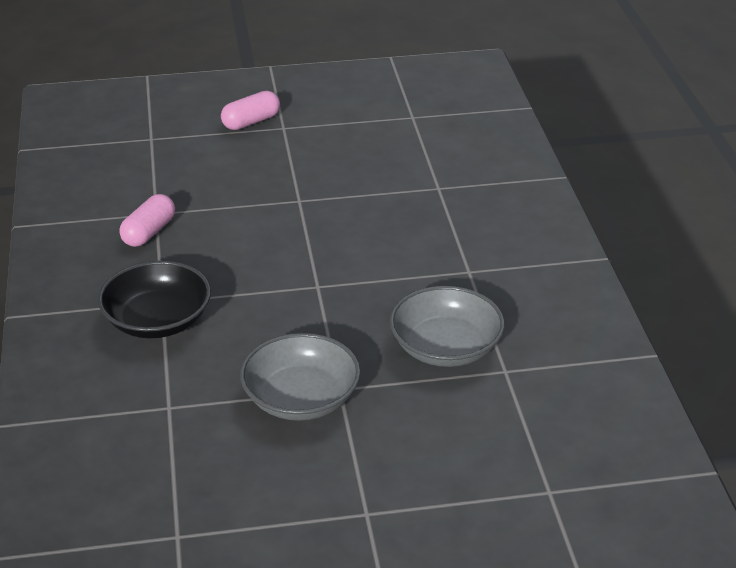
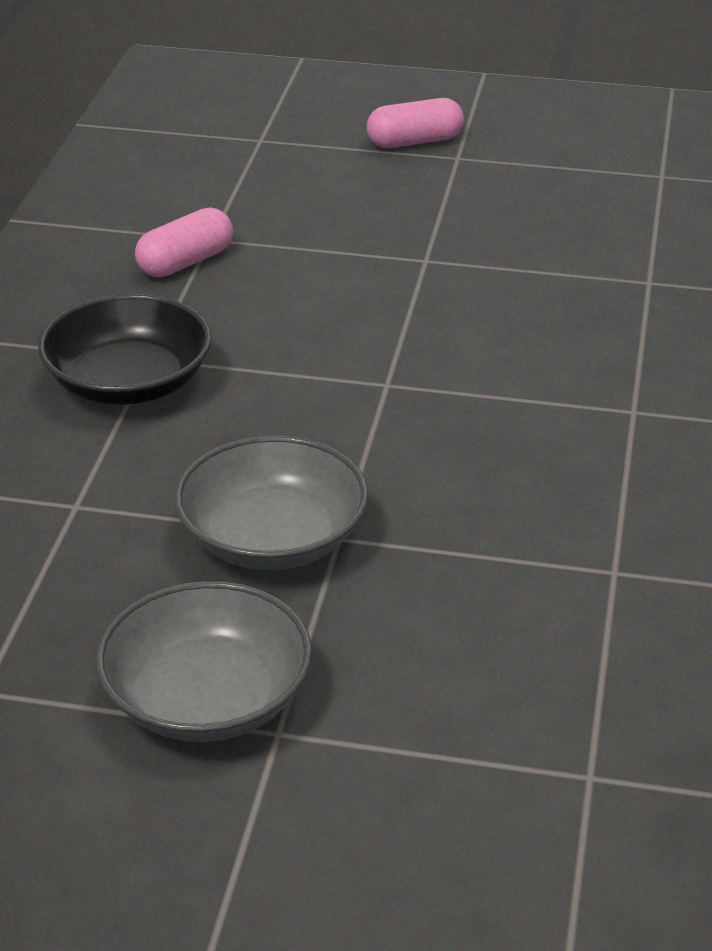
camera: 20 degrees right, 0 degrees up
grey bowl [390,286,505,367] -> grey bowl moved to [96,581,312,742]

